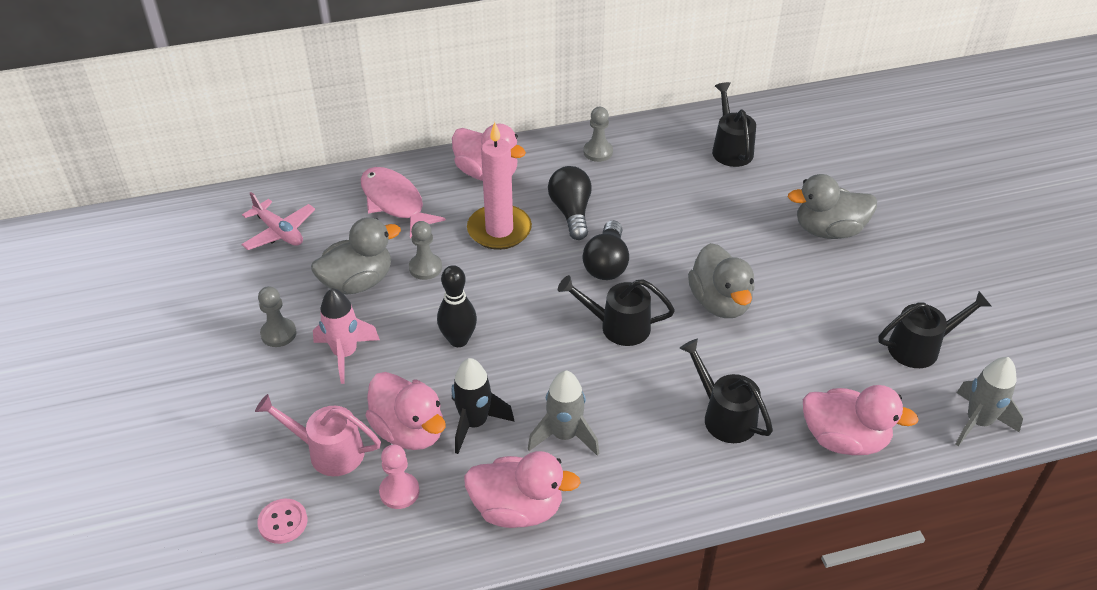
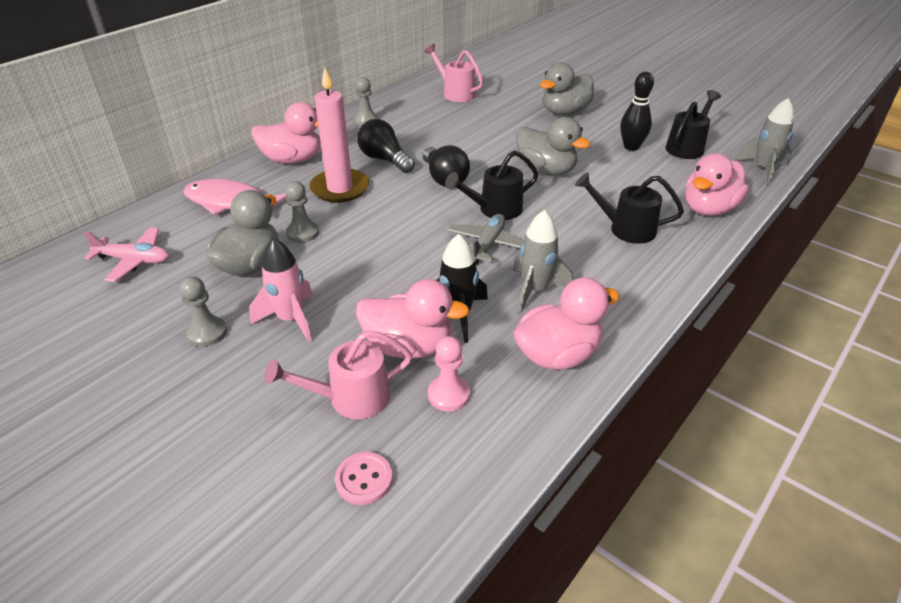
camera: 35 degrees left, 5 degrees down
black bowling pin [437,265,477,347] -> black bowling pin moved to [620,72,654,151]
black watering can [712,82,756,167] -> pink watering can [424,44,483,102]
pink duck [803,385,919,455] -> pink duck turned 150 degrees clockwise [685,154,750,216]
none -> grey plane [448,214,524,265]

